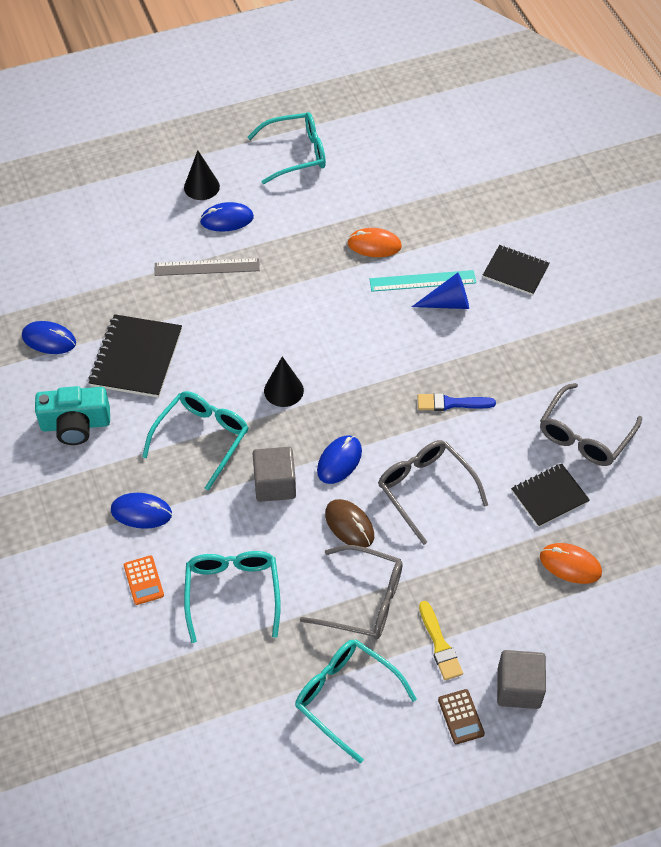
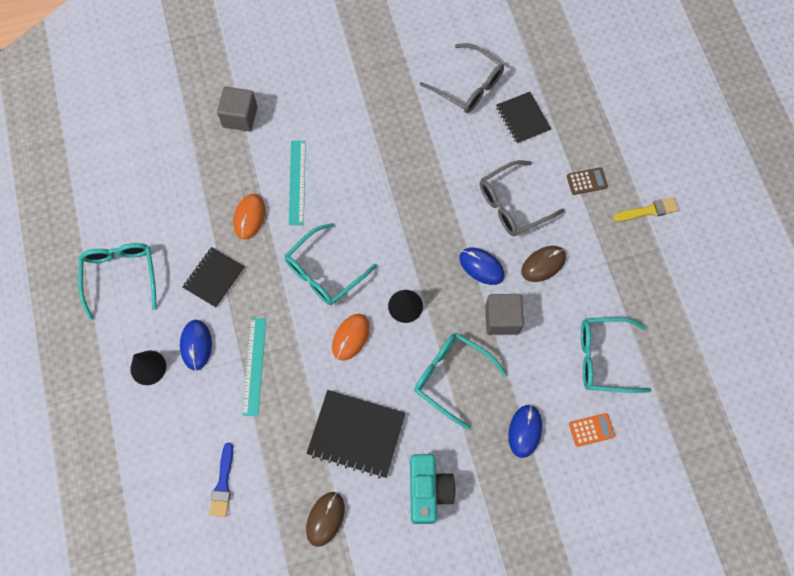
camera: 85 degrees left, 15 degrees up
blue mouse [22,321,76,354] -> brown mouse [306,492,345,547]
grey ruler [154,258,260,276] -> turquoise ruler [242,318,266,416]
turquoise glasses [295,639,417,763] -> turquoise glasses moved to [284,223,377,305]
grey glasses [300,545,403,640] -> none
blue cone [412,273,469,309] -> none
blue brush [418,393,496,411] -> blue brush moved to [209,443,233,517]
brown calculator [438,689,485,744] -> brown calculator moved to [567,167,608,195]
black notebook [483,245,550,295] -> black notebook moved to [183,247,245,308]
grey cube [497,650,546,709] -> grey cube moved to [217,87,257,131]
orange mouse [540,543,602,584] -> orange mouse moved to [332,314,370,361]

